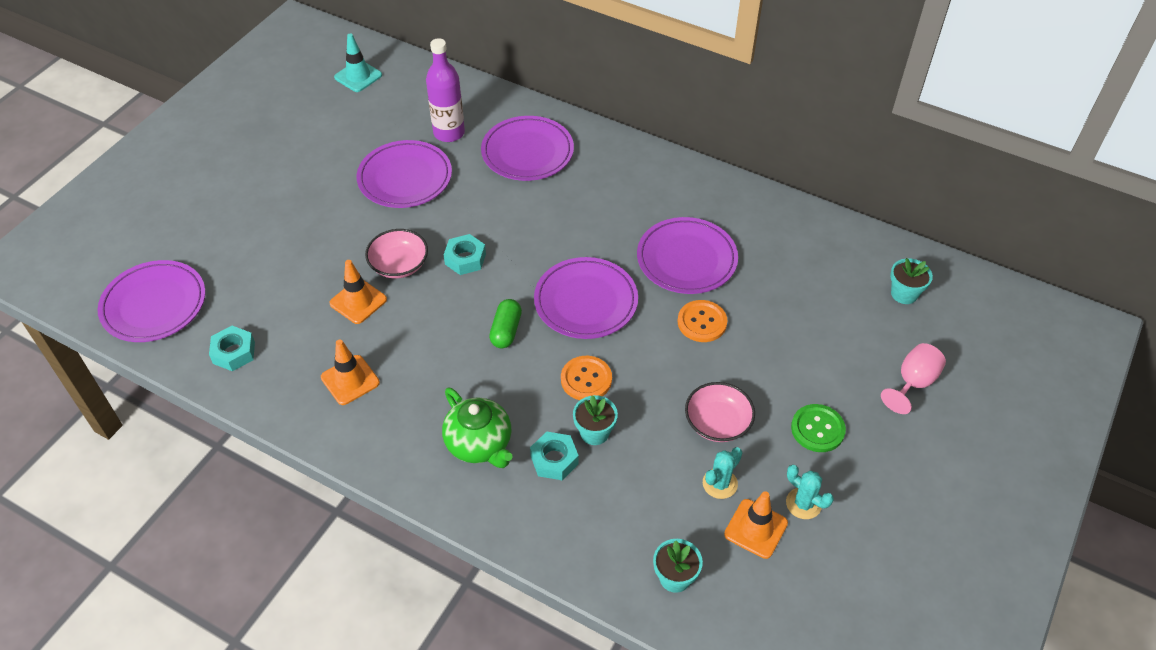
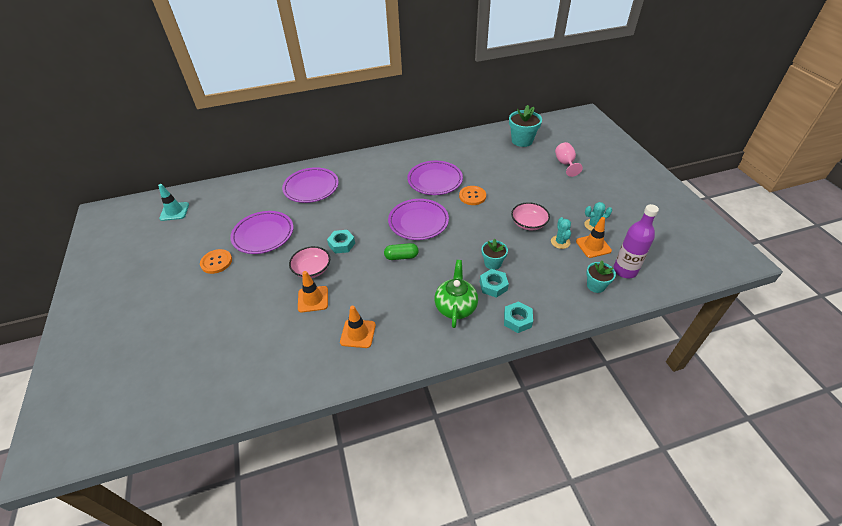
camera: 45 degrees left, 5 degrees down
purple plate [98,260,206,342] -> none
turquoise nut [209,326,255,371] -> turquoise nut moved to [504,301,533,333]
purple bottle [426,38,465,142] -> purple bottle moved to [613,204,659,278]
green teapot [442,387,512,468] -> green teapot turned 90 degrees counterclockwise [435,260,478,328]
green capsule [489,299,522,348] -> green capsule turned 60 degrees counterclockwise [384,243,419,260]
orange button [561,356,612,400] -> orange button moved to [200,249,232,274]
green button [791,404,846,452] -> none
turquoise flower pot [890,258,933,304] -> turquoise flower pot [509,105,542,147], size x1.62

